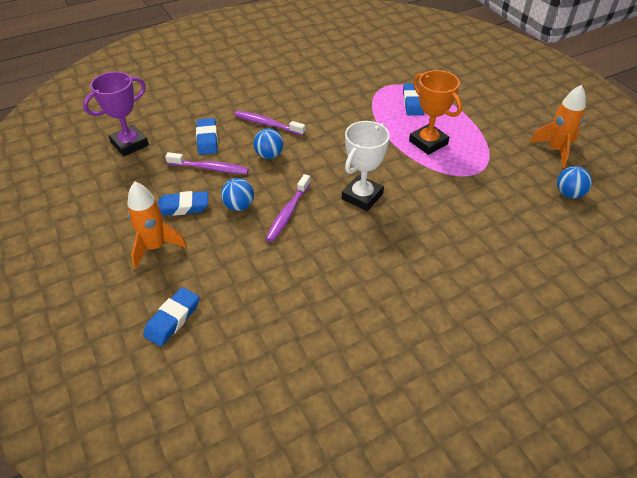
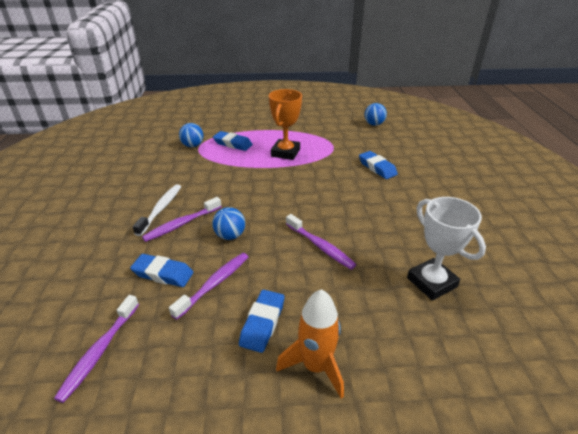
camera: 65 degrees left, 10 degrees down
purple trophy [83,72,149,156] -> purple toothbrush [54,295,139,403]
blue eraser [143,287,199,346] -> blue eraser moved to [359,151,398,179]
blue ball [221,178,254,211] -> blue ball moved to [179,123,203,147]
white trophy [342,121,390,211] -> white trophy moved to [407,197,486,301]
orange trophy [409,70,462,155] -> orange trophy turned 60 degrees counterclockwise [269,89,302,160]
orange rocket [530,85,586,168] -> none
none -> white toothbrush [133,184,181,236]

